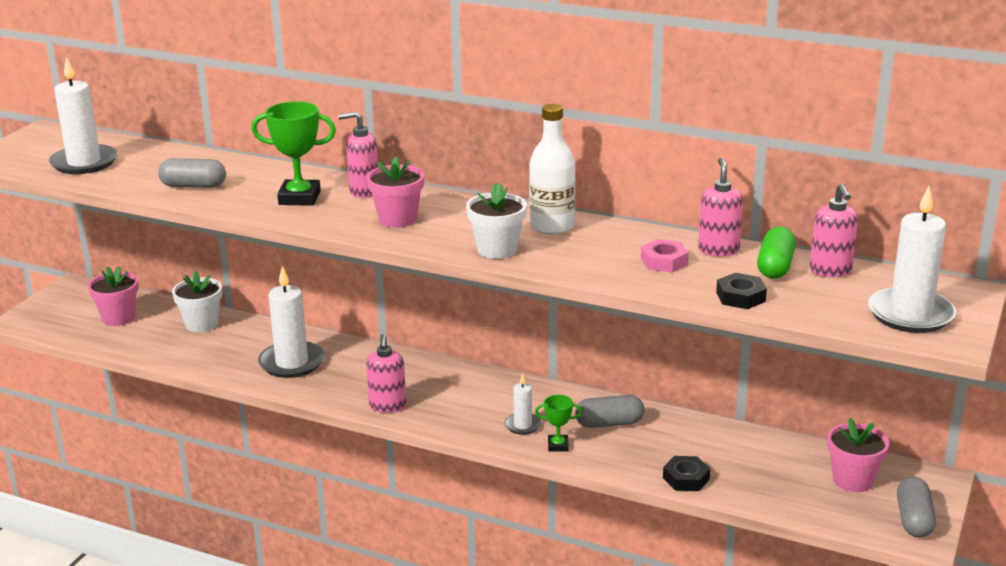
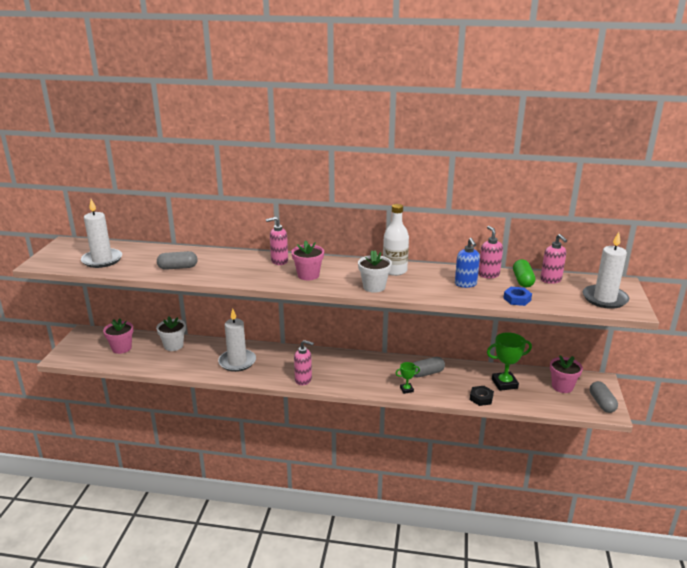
camera: 15 degrees left, 0 degrees up
green trophy [251,101,336,206] -> green trophy moved to [487,332,532,391]
pink soap dispenser [366,334,406,413] -> pink soap dispenser turned 60 degrees counterclockwise [294,340,314,385]
white candle [505,373,541,435] -> none
pink nut [641,239,689,273] -> blue soap dispenser [455,238,480,288]
black nut [716,273,767,309] -> blue nut [504,287,532,306]

